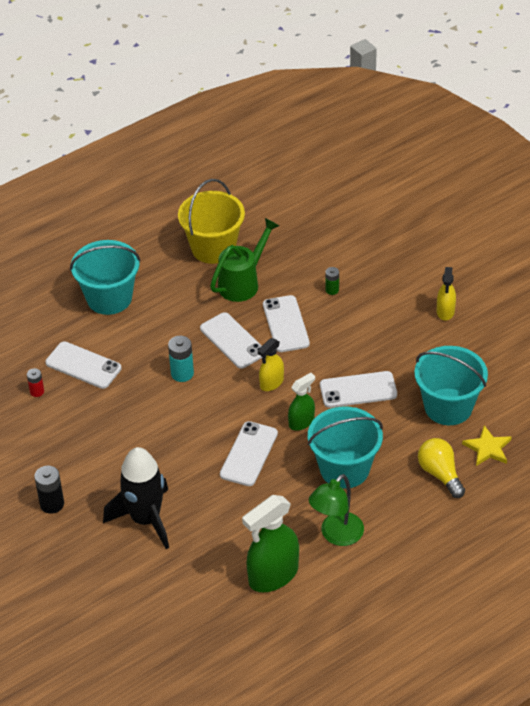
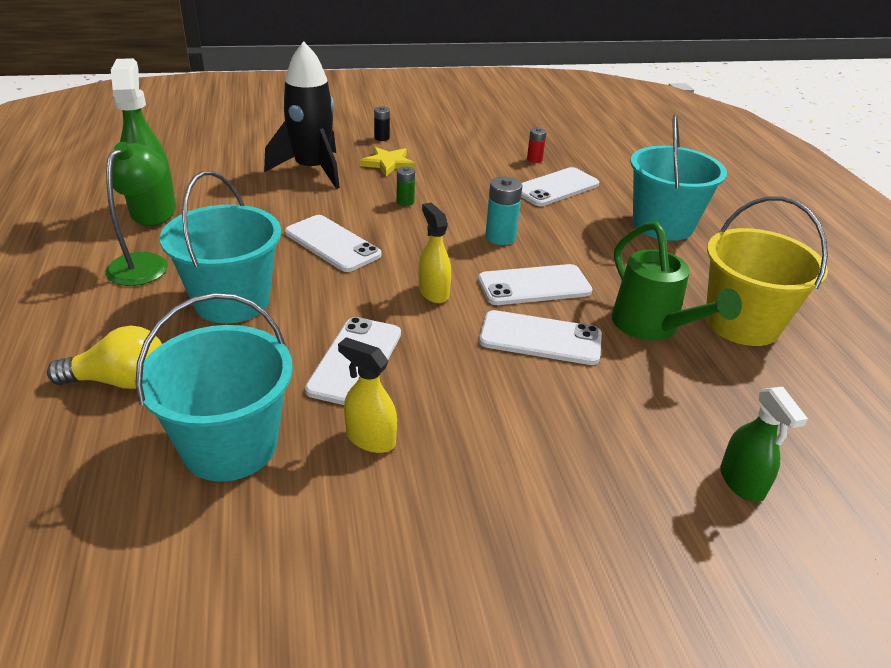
camera: 110 degrees right, 10 degrees down
black battery [34,466,64,514] -> black battery [374,106,390,141], size x0.62
green spray bottle [288,373,315,431] -> green spray bottle moved to [720,387,808,502]
green lamp [309,474,364,546] -> green lamp turned 45 degrees clockwise [105,142,168,286]
green battery [325,267,339,295] -> green battery moved to [397,167,415,206]
yellow spray bottle [437,267,456,321] -> yellow spray bottle moved to [338,337,397,453]
yellow star [462,425,512,466] -> yellow star moved to [360,147,415,176]

